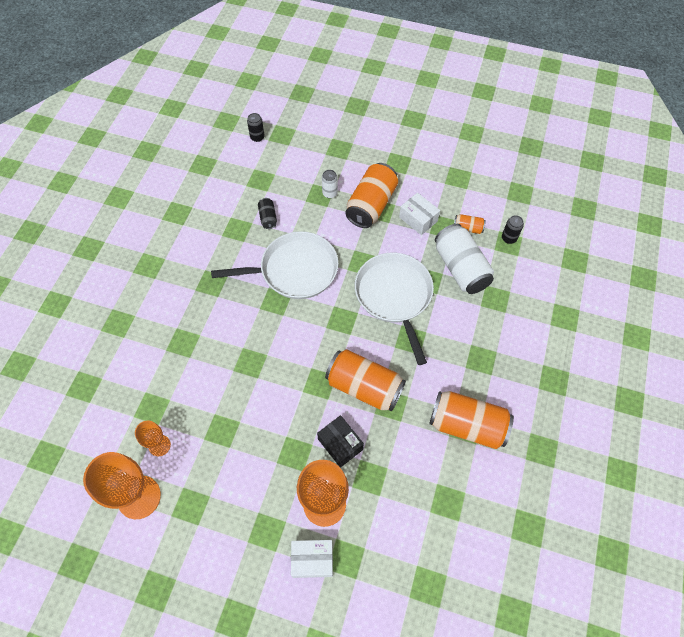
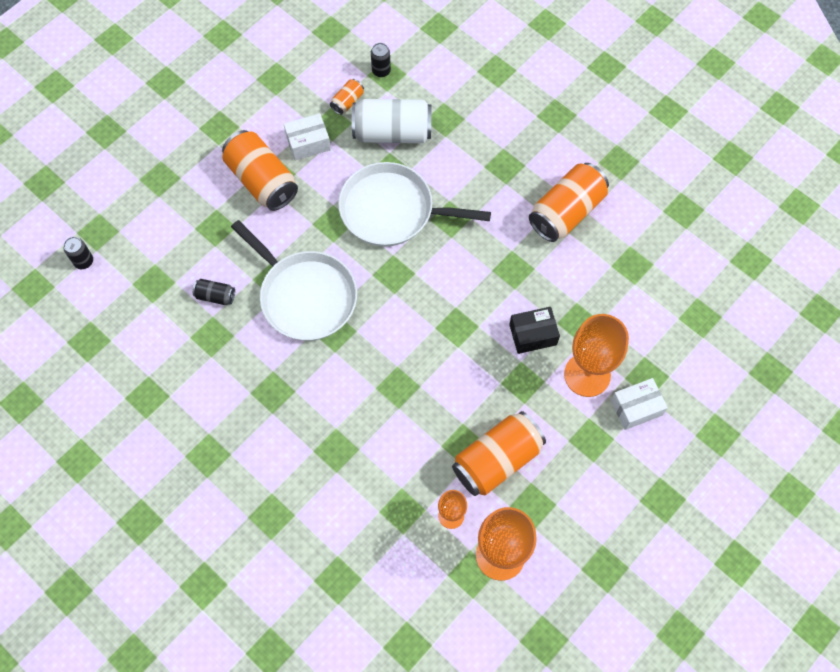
camera: 65 degrees left, 5 degrees up
white pan [211,231,339,299] -> white pan turned 120 degrees clockwise [231,220,357,341]
white box [291,540,333,578] -> white box turned 45 degrees clockwise [611,378,668,430]
white can [322,170,338,198] -> none
orange can [325,349,406,412] -> orange can moved to [452,411,546,496]

